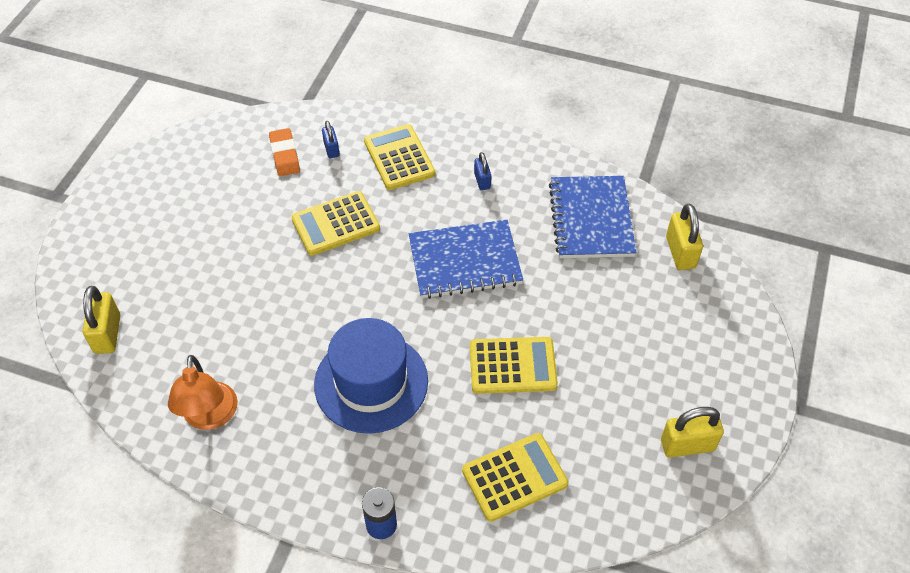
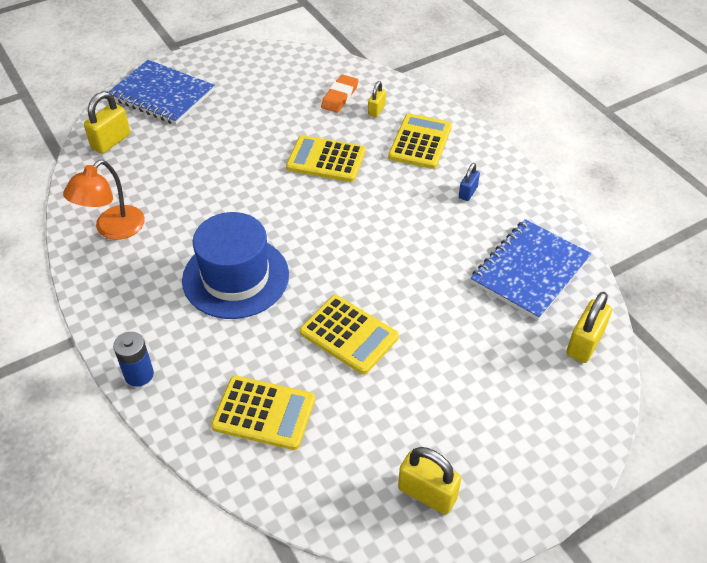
camera: 40 degrees right, 5 degrees down
blue padlock [322,121,340,158] -> yellow padlock [368,81,386,117]
blue notebook [409,220,523,299] -> blue notebook moved to [109,60,215,125]

